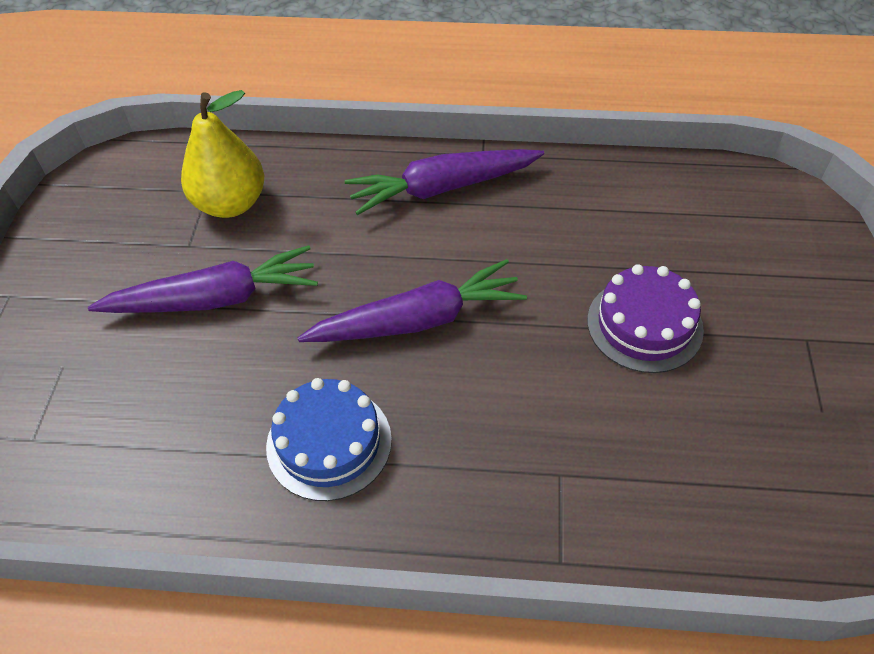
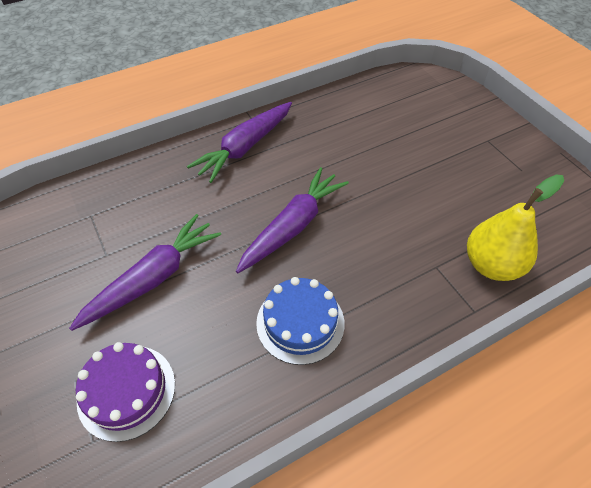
camera: 35 degrees left, 0 degrees up
yellow pear [181,90,264,218] -> yellow pear moved to [467,175,564,281]
purple cake [587,264,704,373] -> purple cake moved to [76,342,175,442]

